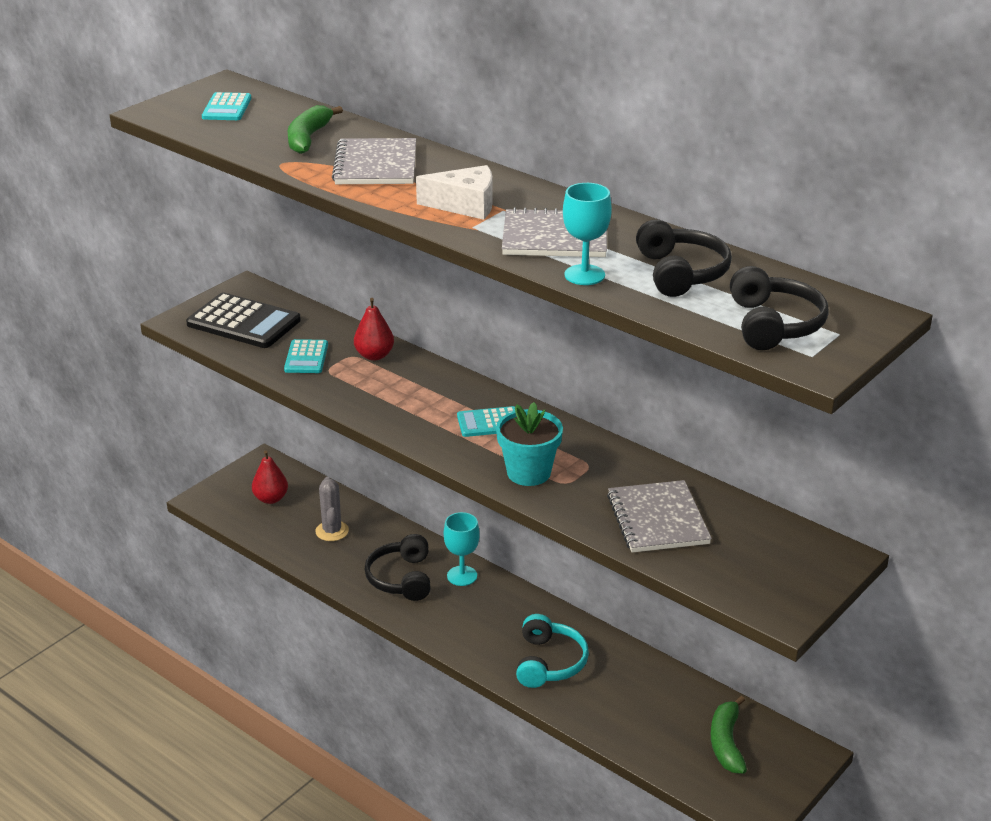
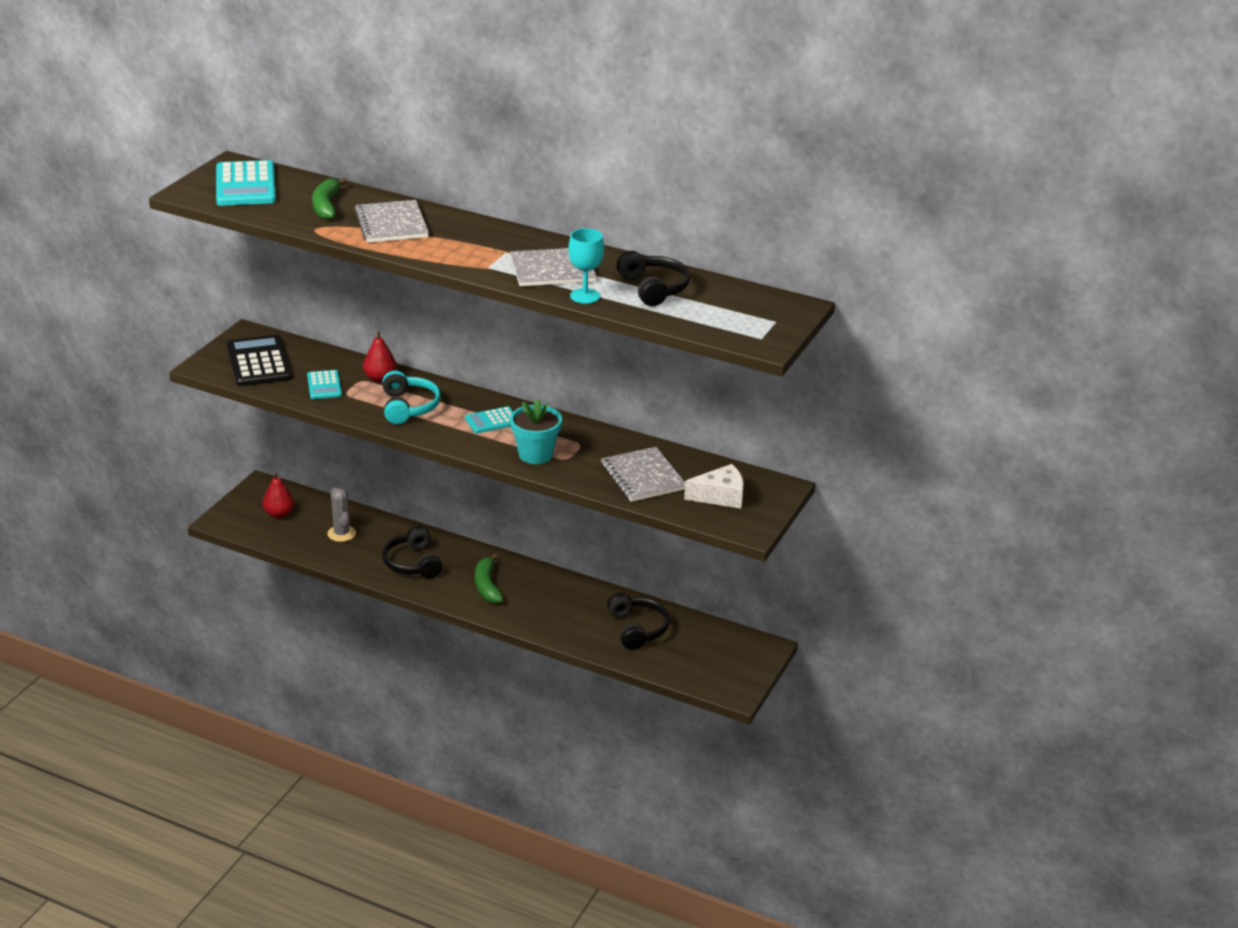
camera: 15 degrees left, 0 degrees up
black calculator [186,293,301,348] -> black calculator turned 120 degrees counterclockwise [227,335,292,386]
turquoise calculator [202,92,251,120] -> turquoise calculator [216,160,276,206], size x1.79
white cheese [416,165,492,220] -> white cheese moved to [684,464,744,509]
turquoise goblet [444,512,480,586] -> none
turquoise headphones [516,614,589,688] -> turquoise headphones moved to [382,370,441,424]
green banana [711,696,747,774] -> green banana moved to [475,553,503,604]
black headphones [730,266,829,350] -> black headphones moved to [607,593,670,650]

